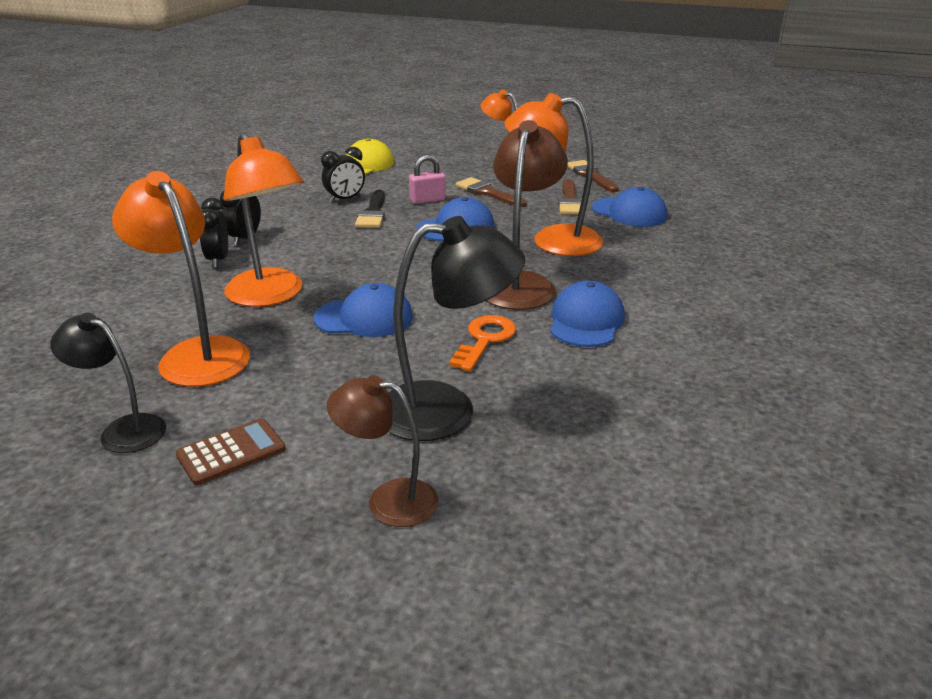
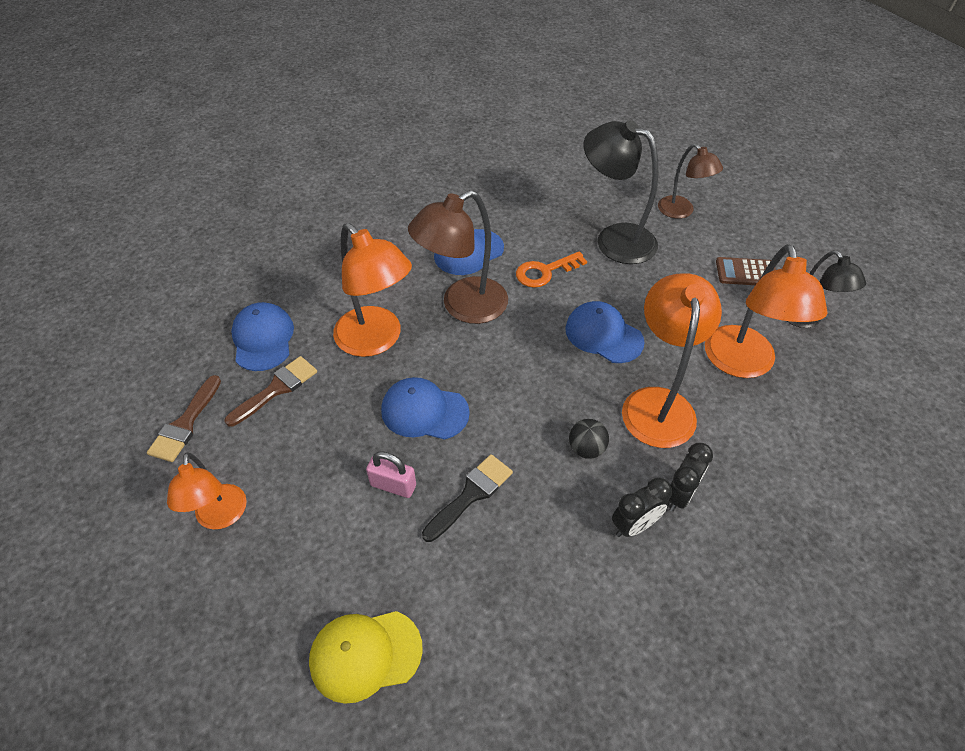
camera: 140 degrees left, 20 degrees up
black clock [321,147,365,203] -> none
brown brush [456,177,527,207] -> none
none -> black ball [569,419,609,459]

